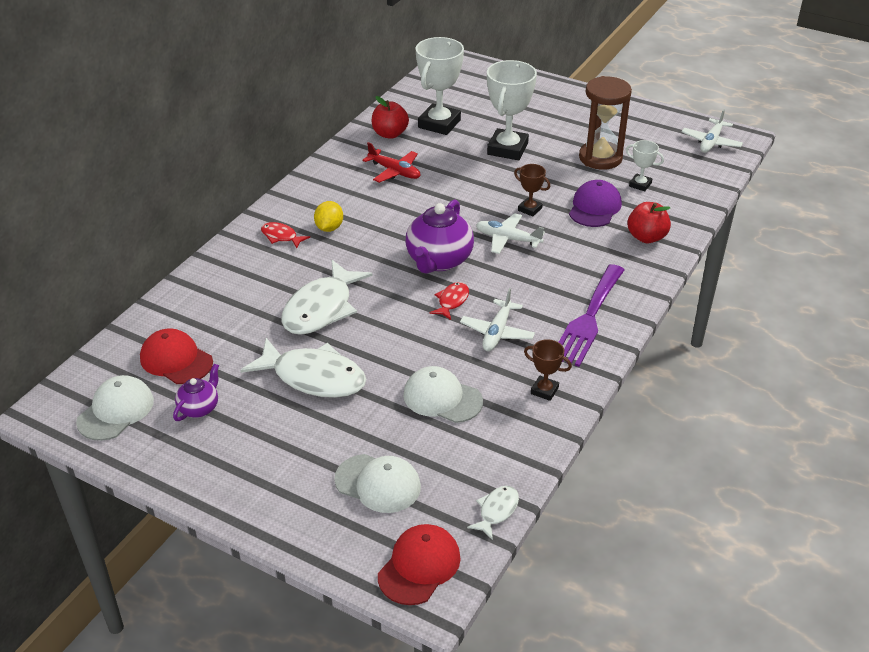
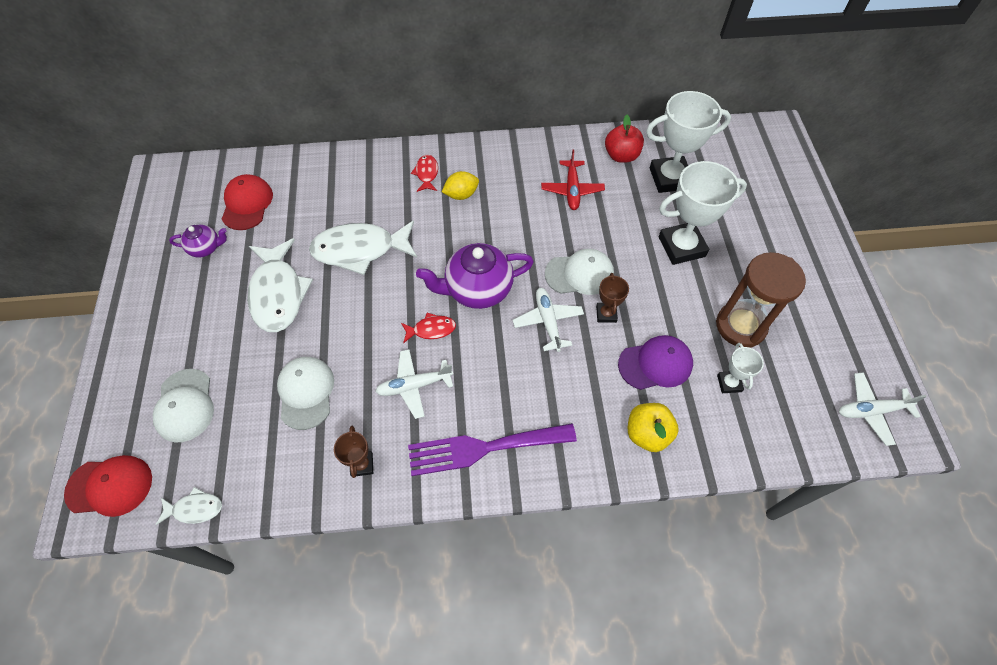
camera: 55 degrees right, 20 degrees up
white cap [76,375,154,441] -> white cap moved to [545,249,614,295]
red apple [627,202,671,243] -> yellow apple [628,403,679,452]

